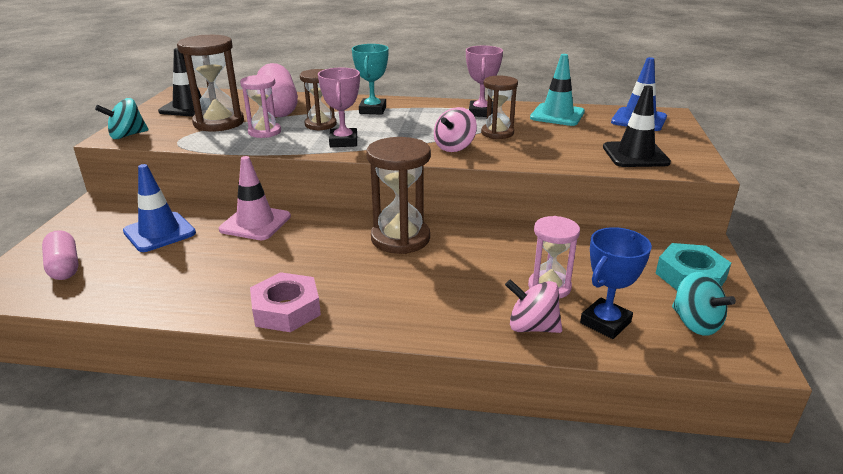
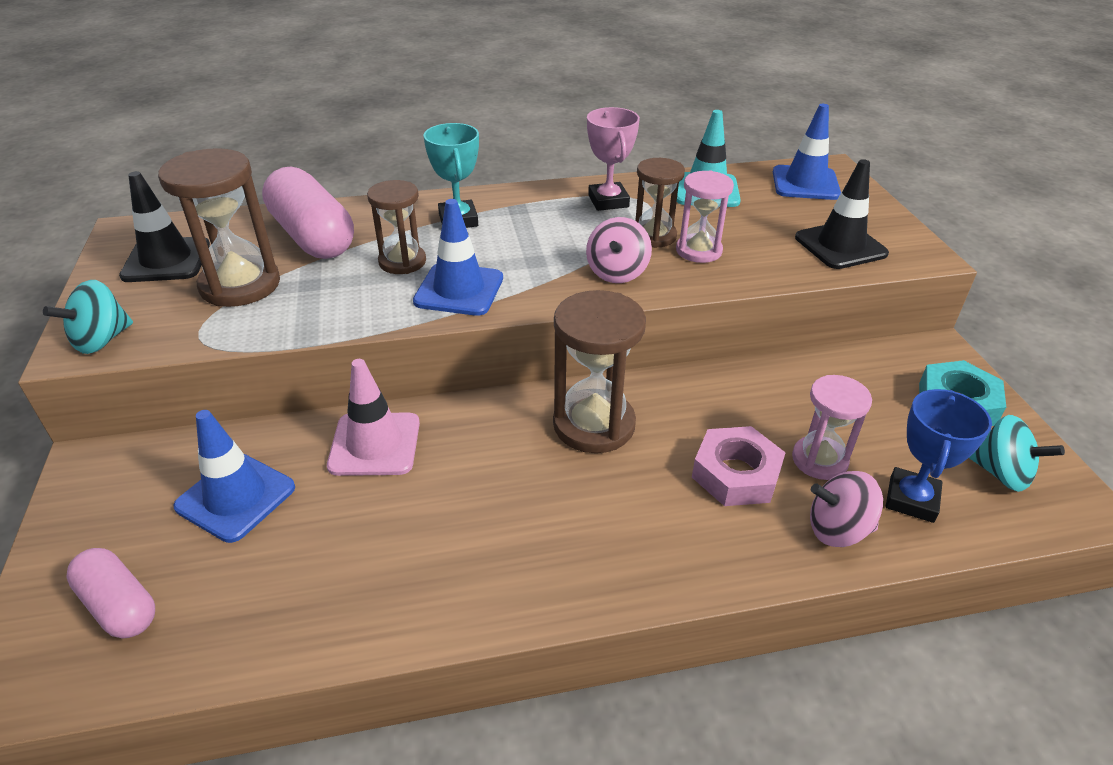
camera: 20 degrees left, 10 degrees up
pink hourglass [240,75,281,138] -> pink hourglass moved to [676,171,734,263]
pink nut [250,272,321,332] -> pink nut moved to [692,426,786,506]
pink trophy [318,68,360,147] -> blue traffic cone [413,199,503,316]

